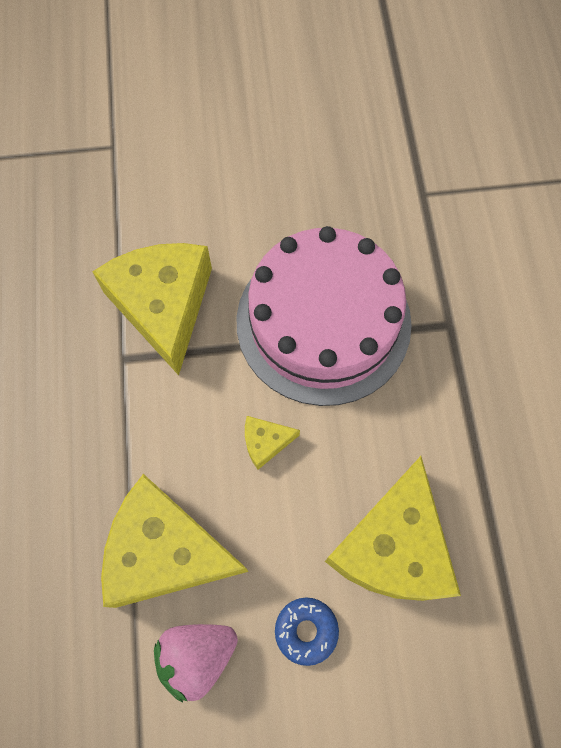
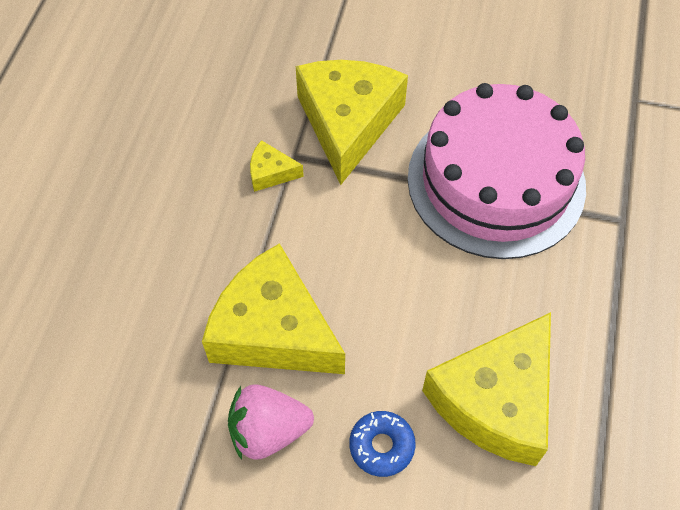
camera: 20 degrees right, 10 degrees down
yellow cheese [245,416,300,470] -> yellow cheese moved to [250,140,304,192]

